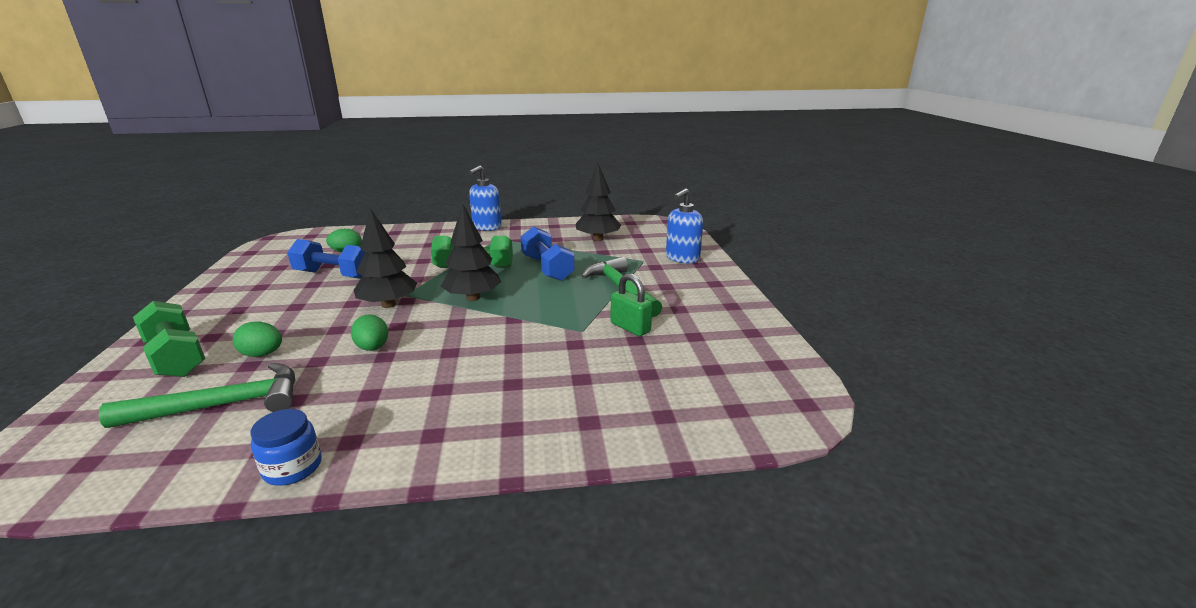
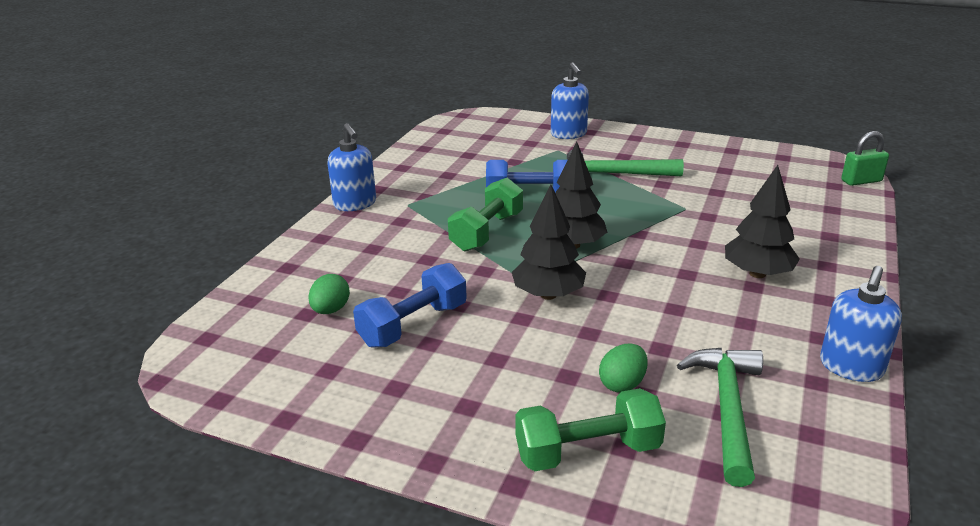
camera: 60 degrees left, 5 degrees up
blue jar [250,409,322,486] -> blue soap dispenser [820,266,902,382]
green egg [351,314,388,351] -> none
black tree [575,163,621,241] -> black tree moved to [725,165,800,278]
green padlock [610,273,652,336] -> green padlock moved to [841,131,889,186]

